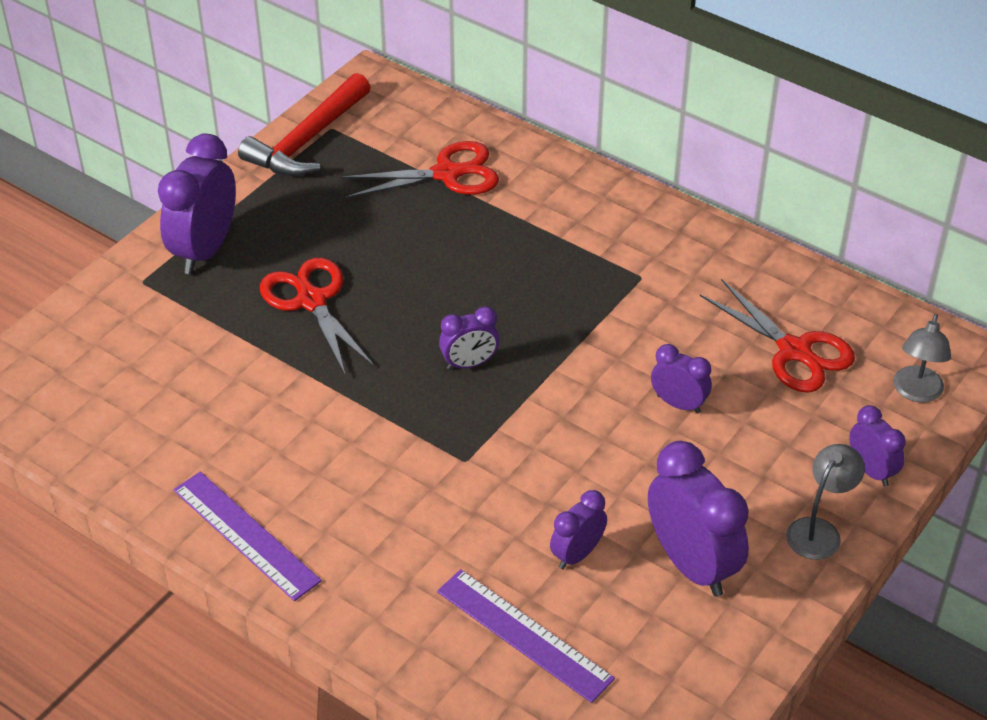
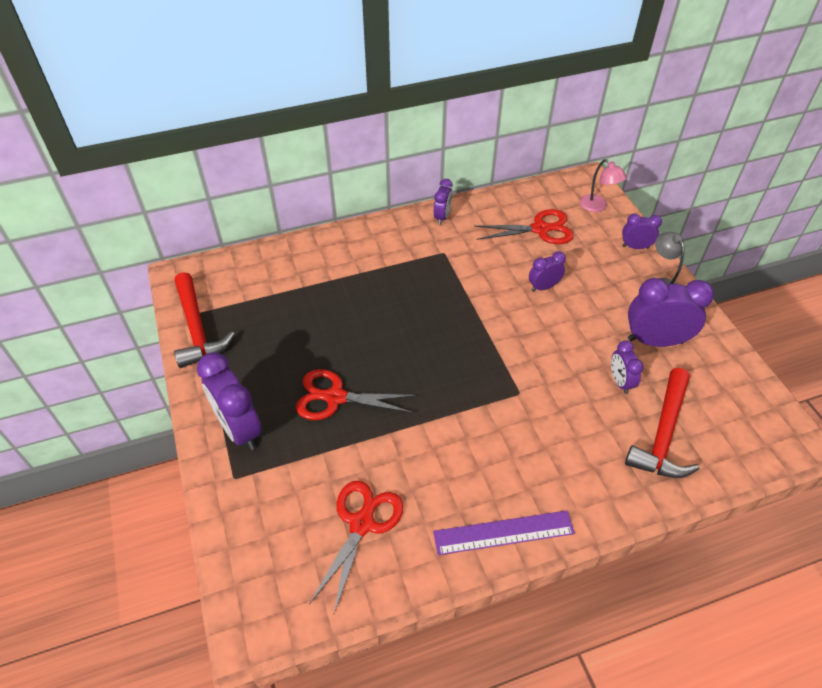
camera: 55 degrees left, 5 degrees up
red scissors [340,141,499,198] -> red scissors moved to [309,481,403,613]
purple ruler [437,569,615,703] -> red hammer [625,368,700,478]
purple clock [439,306,499,370] -> purple clock moved to [434,179,452,225]
grey lamp [893,314,951,403] -> pink lamp [580,159,627,212]

